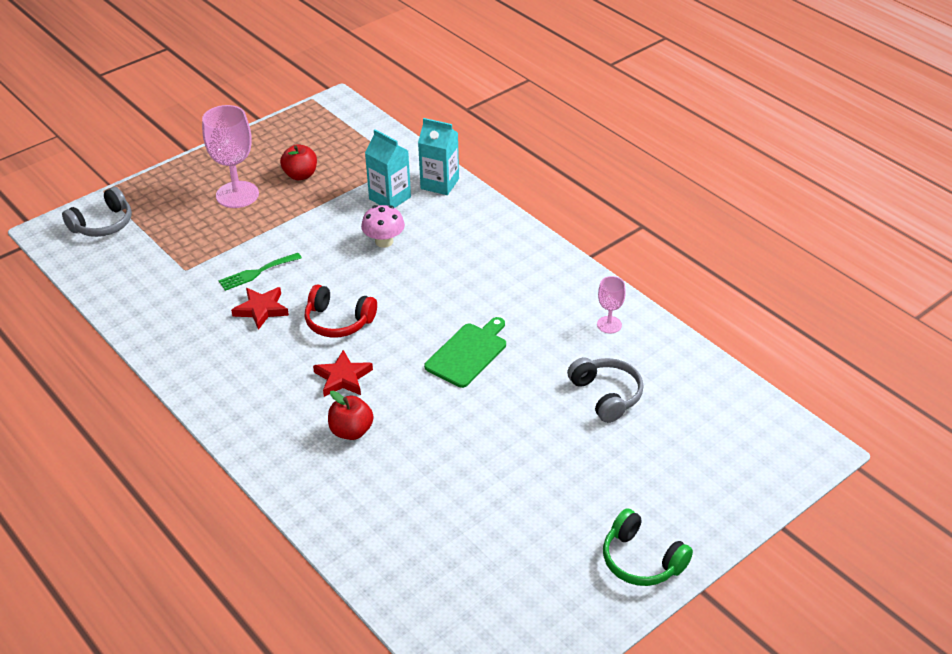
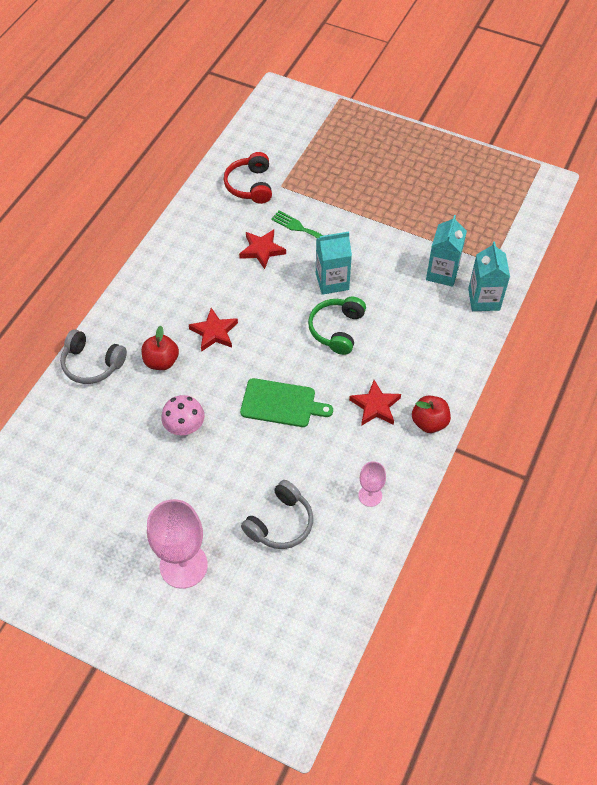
camera: 65 degrees right, 15 degrees up
grey headphones [62,187,132,237] -> grey headphones moved to [60,329,127,384]
pink goblet [202,105,259,208] -> pink goblet moved to [147,499,208,589]
red apple [280,144,317,180] -> red apple moved to [412,395,451,433]
red headphones [305,285,377,338] -> red headphones moved to [224,152,272,204]
pink mushroom [361,205,405,248] -> pink mushroom moved to [161,395,205,435]
green headphones [603,508,693,586] -> green headphones moved to [308,297,366,355]
none -> turquoise carton [316,231,352,295]
none -> red star [349,380,401,426]

